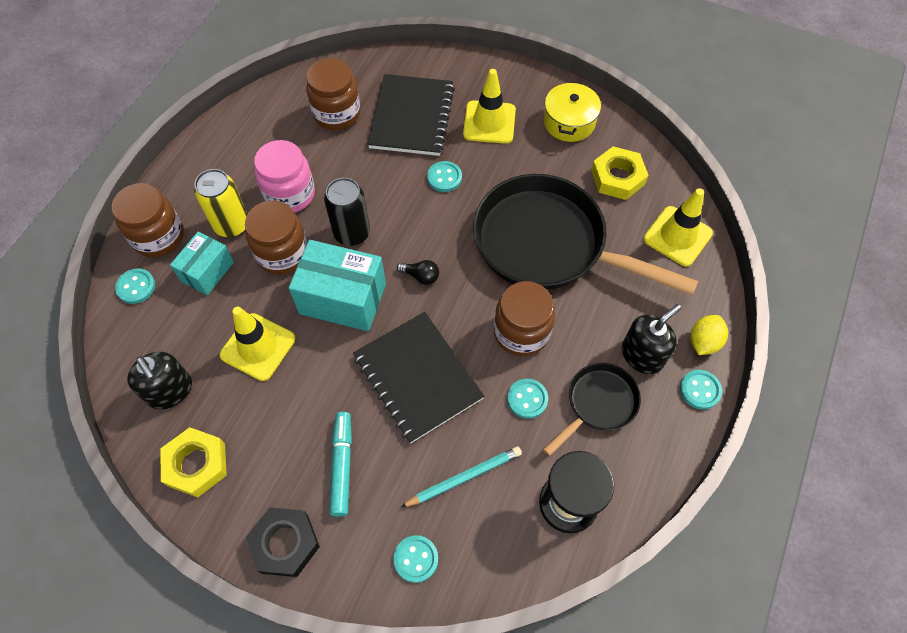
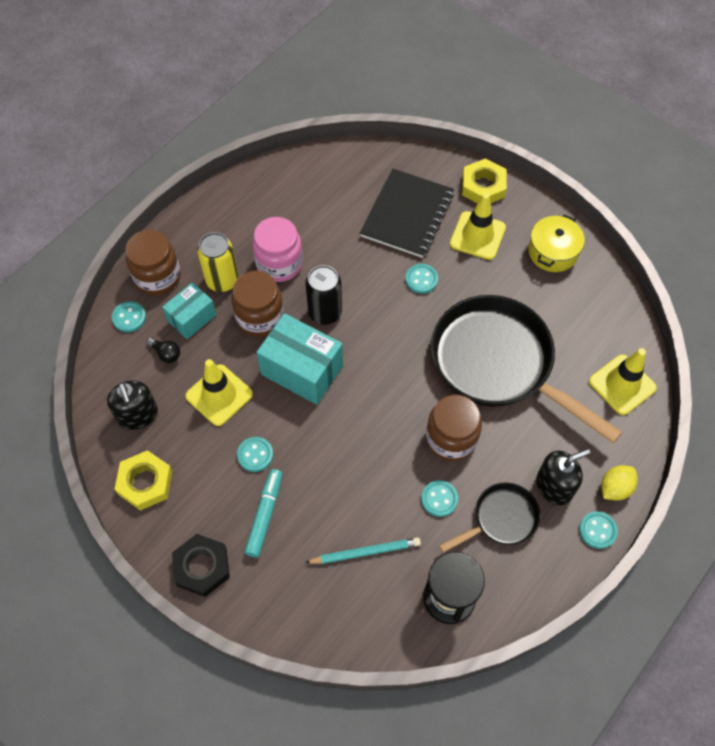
camera: 15 degrees right, 0 degrees up
brown jar [306,59,361,130] -> none
black notebook [353,312,484,443] -> none
turquoise button [393,535,438,583] -> turquoise button moved to [237,437,273,472]
black light bulb [397,260,439,285] -> black light bulb moved to [146,337,180,363]
yellow nut [591,146,649,200] -> yellow nut moved to [462,158,507,203]

